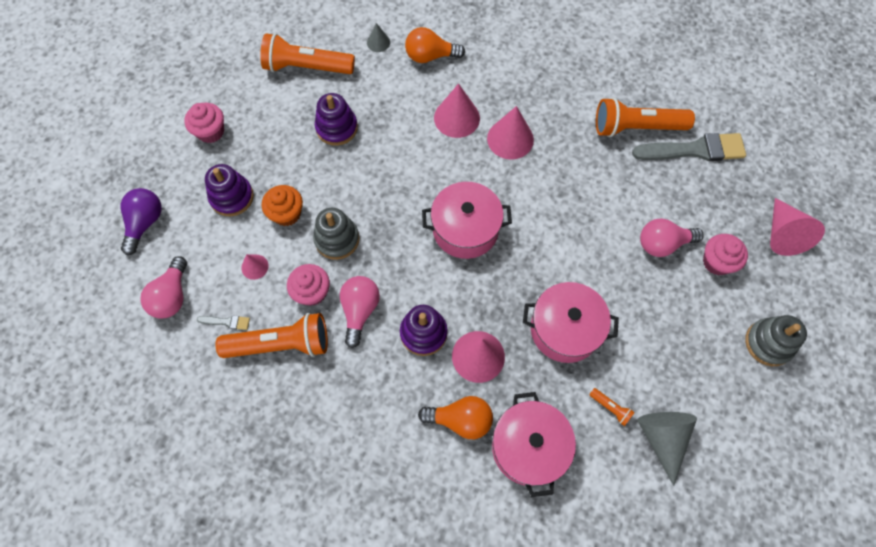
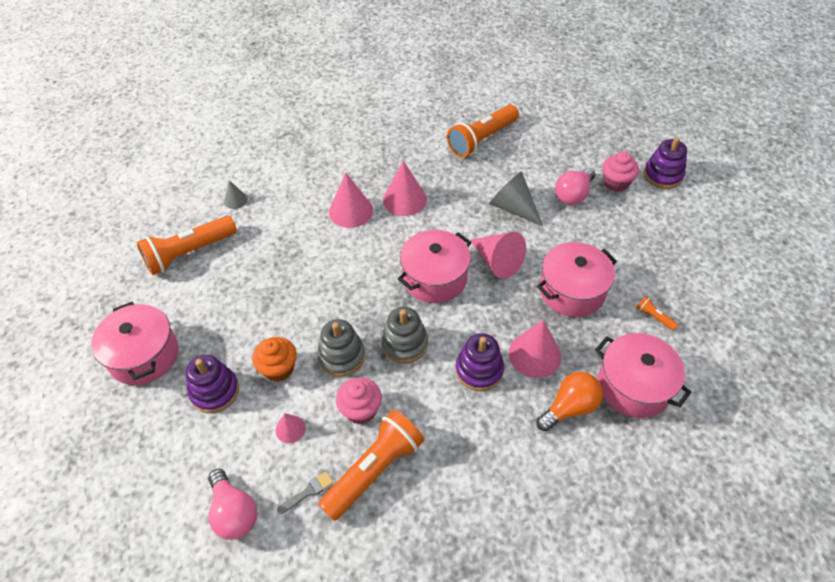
camera: 40 degrees left, 15 degrees down
purple light bulb [120,188,162,255] -> none
pink cupcake [184,103,224,143] -> pink pot [91,302,178,385]
purple stacking toy [315,93,358,146] -> purple stacking toy moved to [644,137,687,189]
pink light bulb [340,276,380,348] -> none
orange light bulb [405,27,465,63] -> none
orange flashlight [589,388,635,426] -> orange flashlight turned 135 degrees counterclockwise [636,296,678,331]
grey brush [632,133,746,161] -> none
grey cone [637,412,697,486] -> grey cone moved to [489,171,543,226]
grey stacking toy [745,315,807,366] -> grey stacking toy moved to [381,307,428,364]
pink cone [770,198,825,256] -> pink cone moved to [470,232,526,279]

